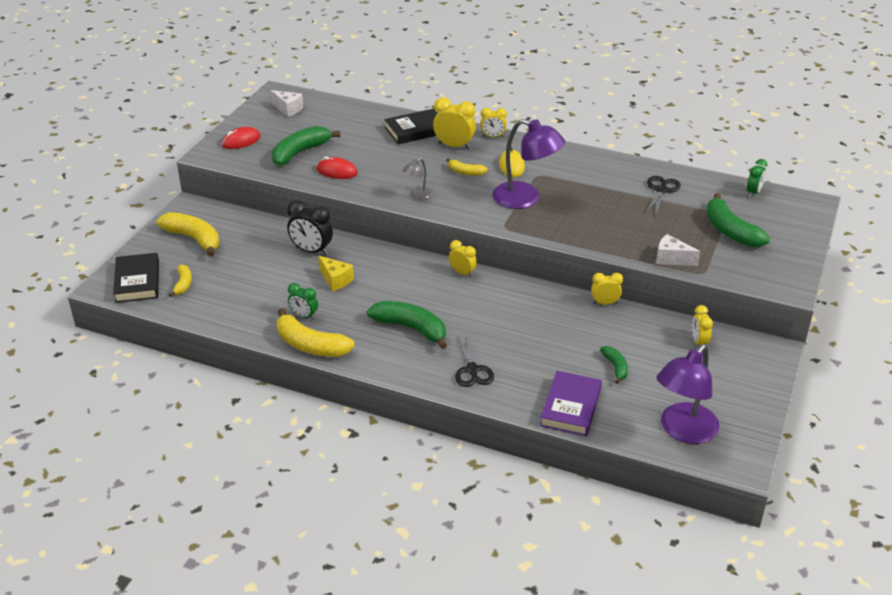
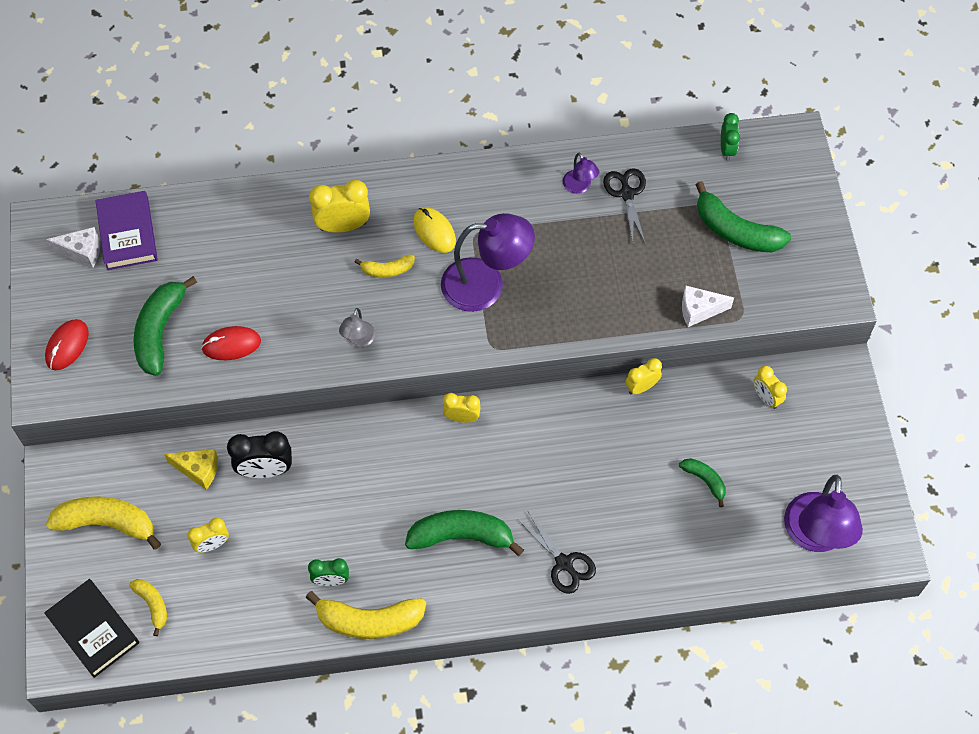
camera: 30 degrees left, 25 degrees up
yellow cheese [318,255,354,291] -> yellow cheese moved to [164,449,218,490]
black book [384,108,438,144] -> none
yellow clock [481,108,507,137] -> yellow clock moved to [187,518,229,553]
purple book [540,371,602,436] -> purple book moved to [95,191,158,270]
none -> purple lamp [563,153,599,194]

